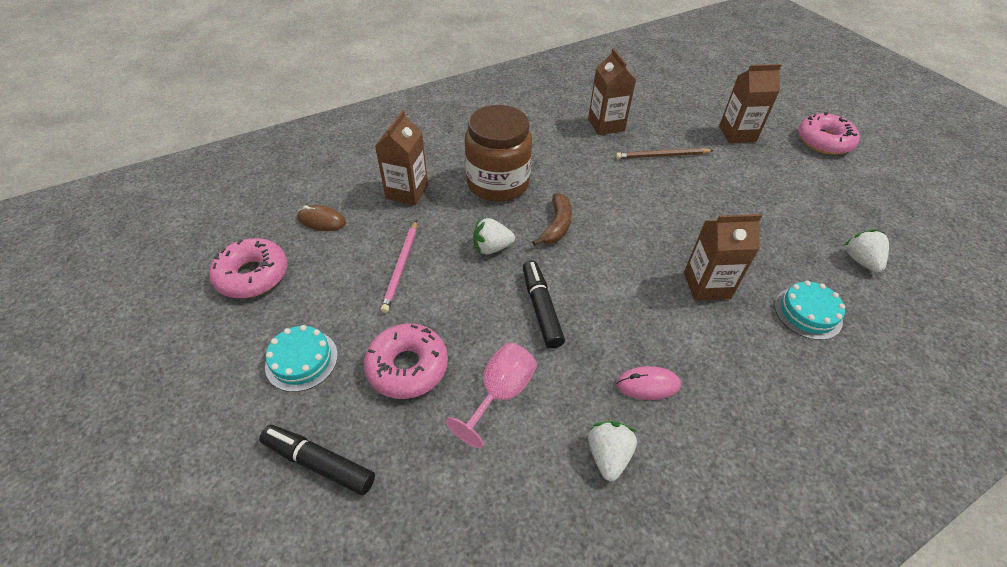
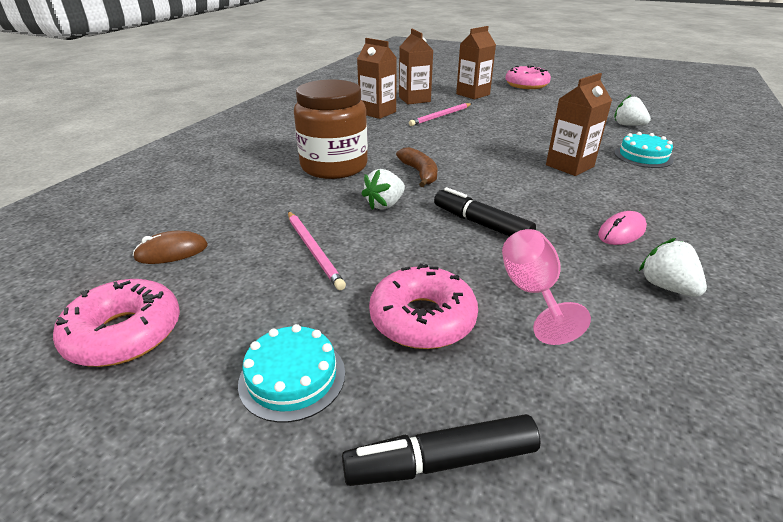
camera: 35 degrees left, 15 degrees down
brown carton [375,110,428,205] -> brown carton moved to [399,29,433,104]
brown pencil [616,148,714,159] -> pink pencil [409,103,472,126]

